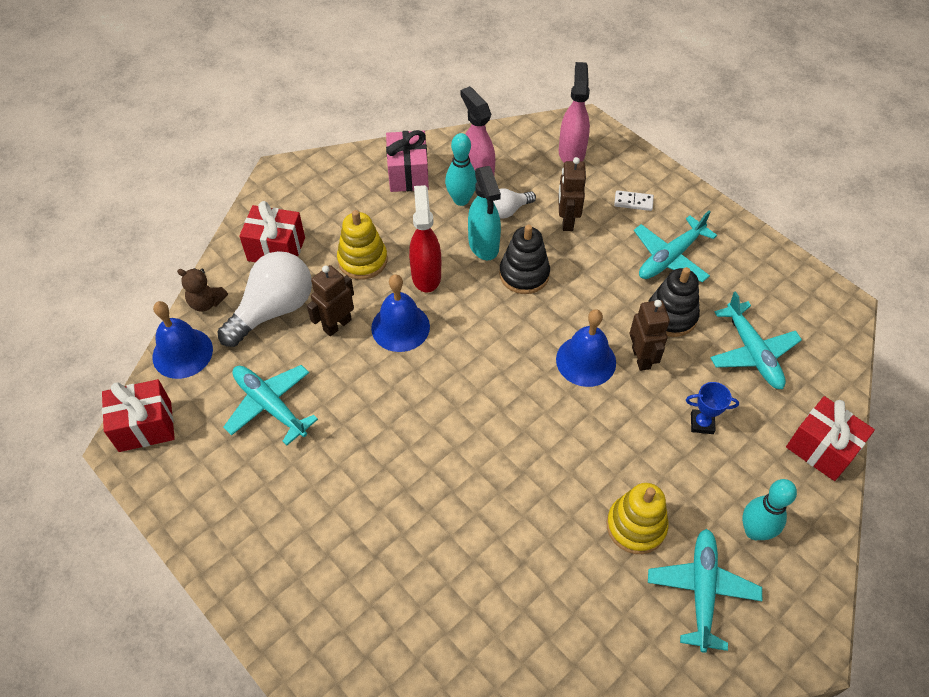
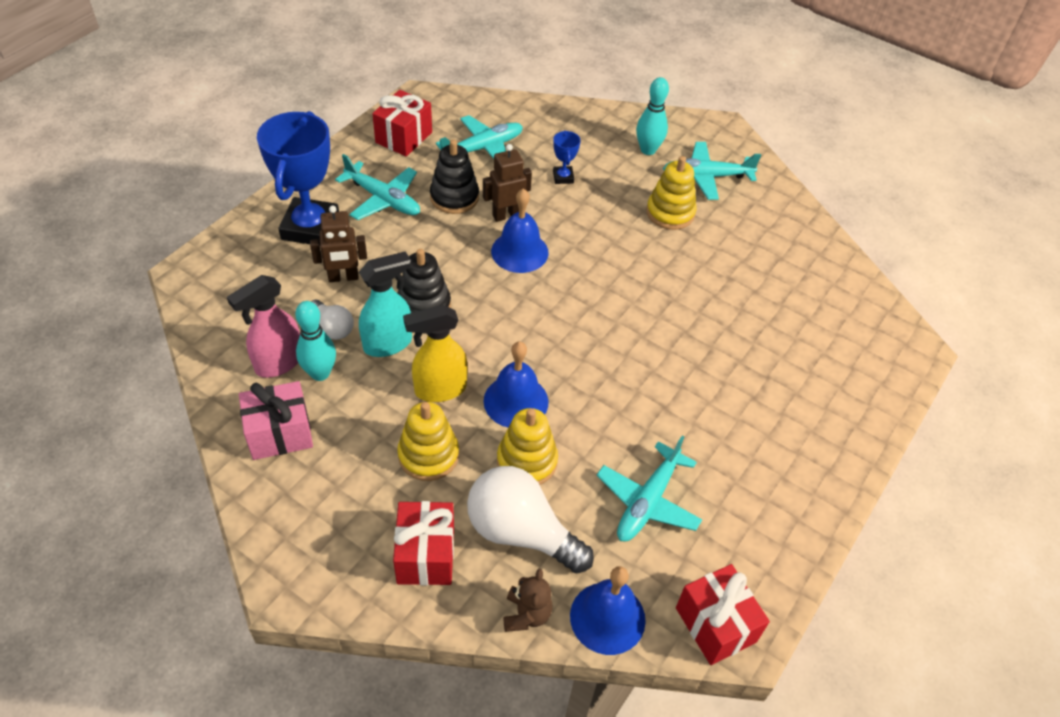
camera: 105 degrees left, 5 degrees down
brown robot [307,265,354,336] -> yellow stacking toy [497,408,558,485]
red spray bottle [409,185,441,292] -> yellow spray bottle [403,305,468,402]
pink spray bottle [559,62,590,163] -> none
white domino [614,190,654,211] -> blue trophy [257,111,339,245]
red gift [786,396,875,481] -> red gift moved to [372,90,432,157]

